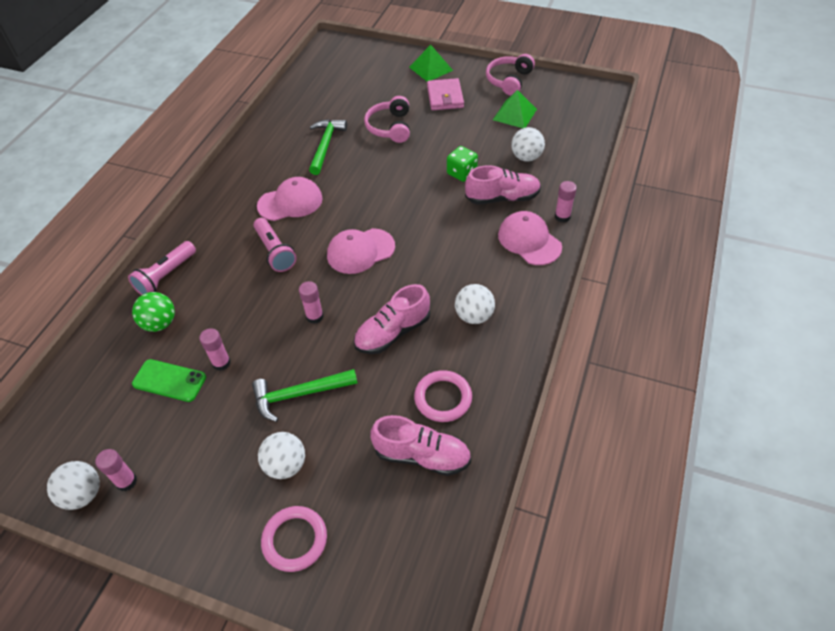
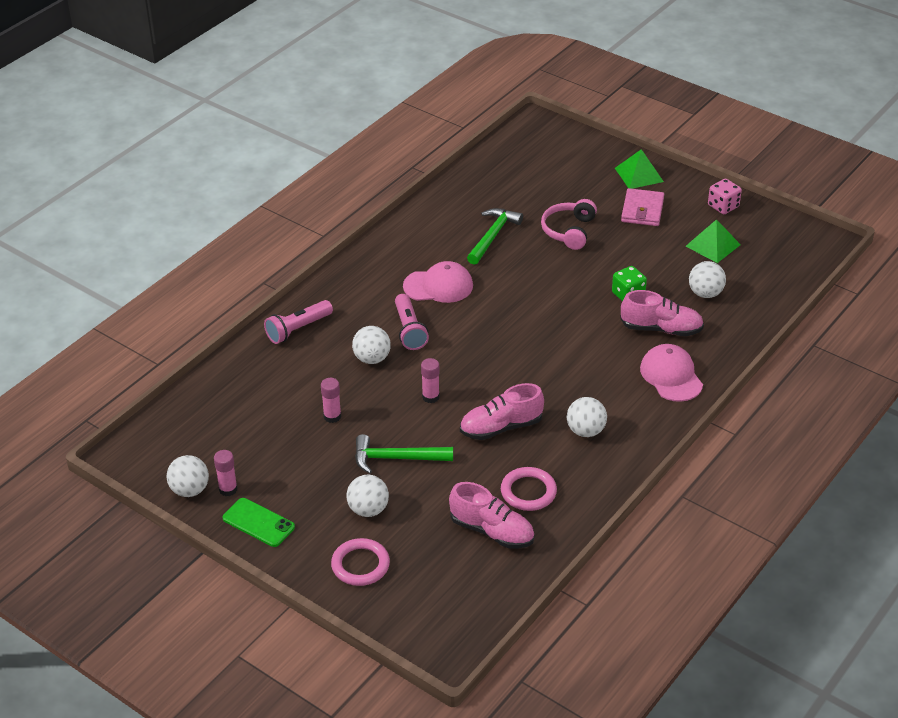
camera: 15 degrees right, 10 degrees down
green ball [132,292,175,332] -> none
green phone [132,359,206,402] -> green phone moved to [223,498,295,547]
pink cap [327,228,395,274] -> none
pink headphones [486,54,535,96] -> pink dice [708,179,742,214]
pink glue stick [555,181,577,223] -> none
none -> white ball [352,326,391,364]

